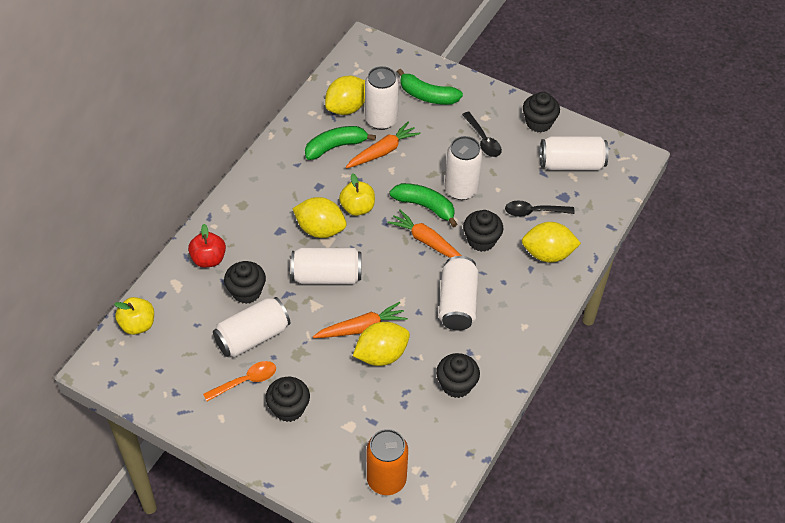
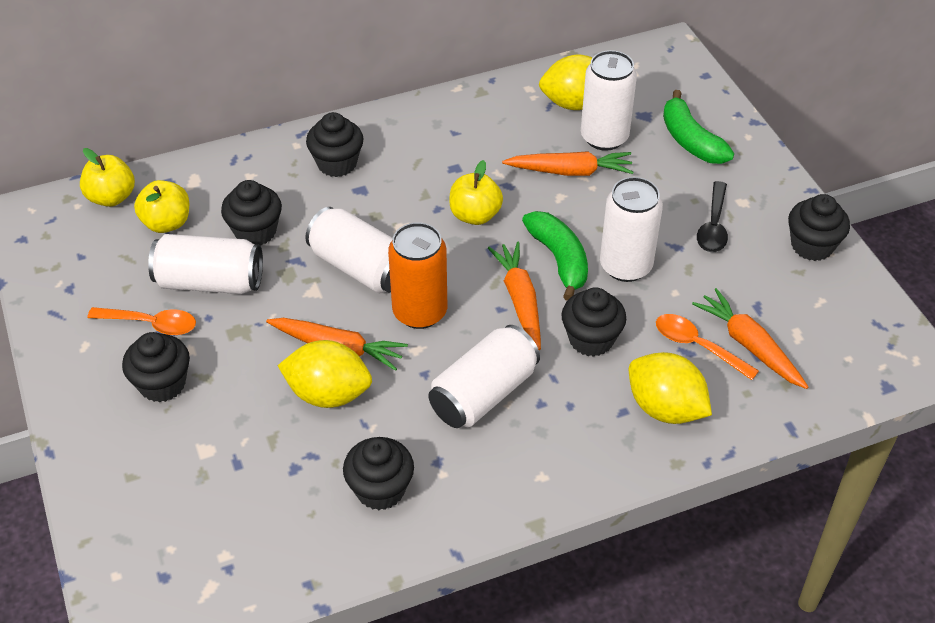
camera: 40 degrees right, 5 degrees down
red apple [188,224,226,268] -> none
yellow lemon [292,197,347,238] -> none
green banana [305,126,376,160] -> none
orange can [367,429,408,495] -> orange can moved to [388,222,447,329]
black spoon [505,200,575,217] -> orange spoon [656,314,759,380]
white can [540,136,609,170] -> none
none -> yellow apple [134,180,189,233]
none -> black cupcake [306,112,364,177]
none -> orange carrot [692,288,808,389]

